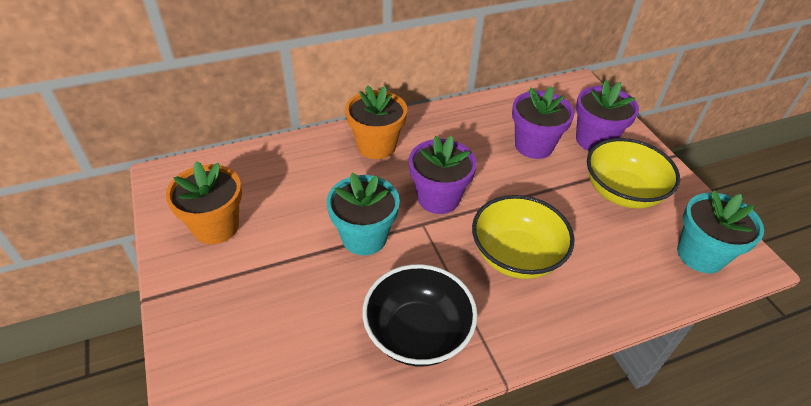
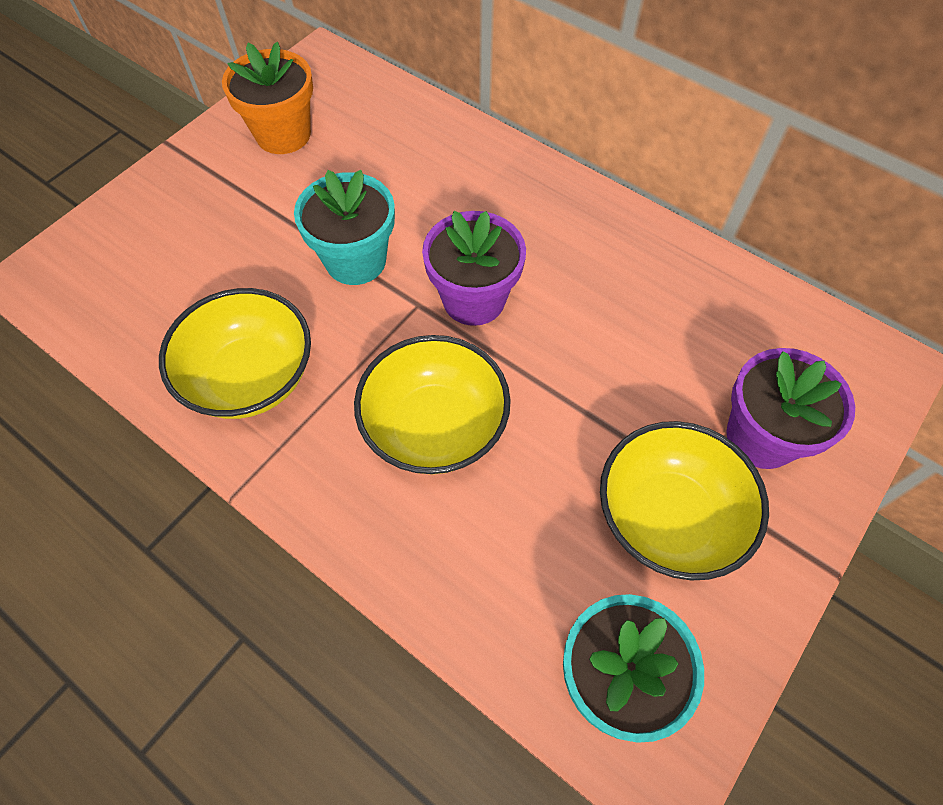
camera: 60 degrees right, 15 degrees up
orange flower pot [345,85,407,159] -> none
black bowl [362,264,478,367] -> yellow bowl [159,288,311,419]
purple flower pot [512,86,575,159] -> none

